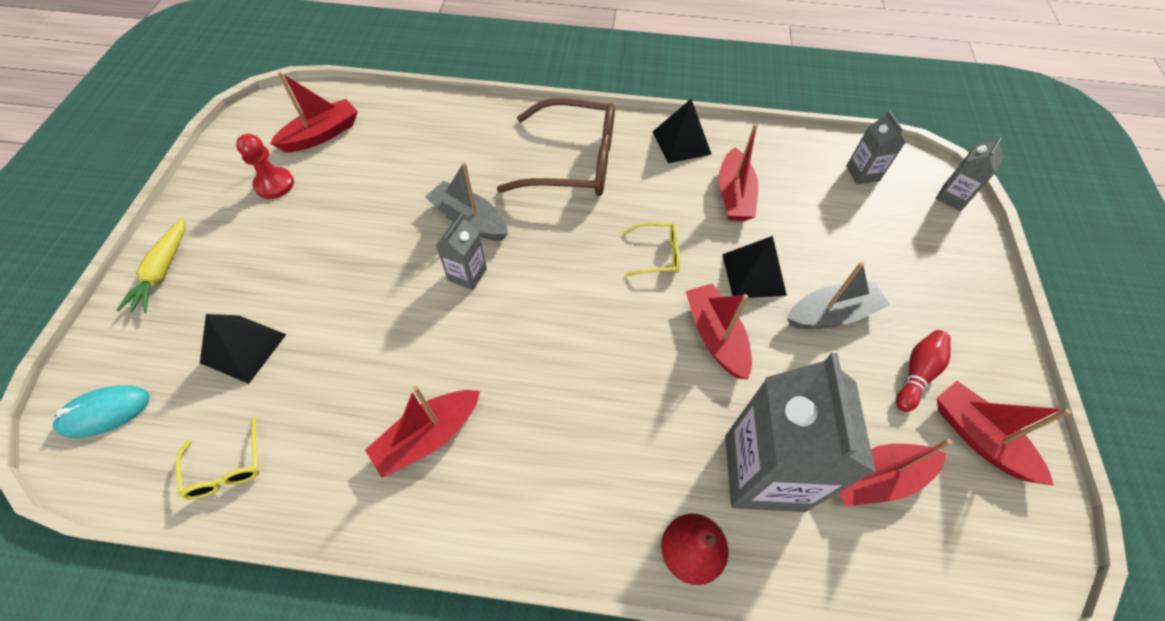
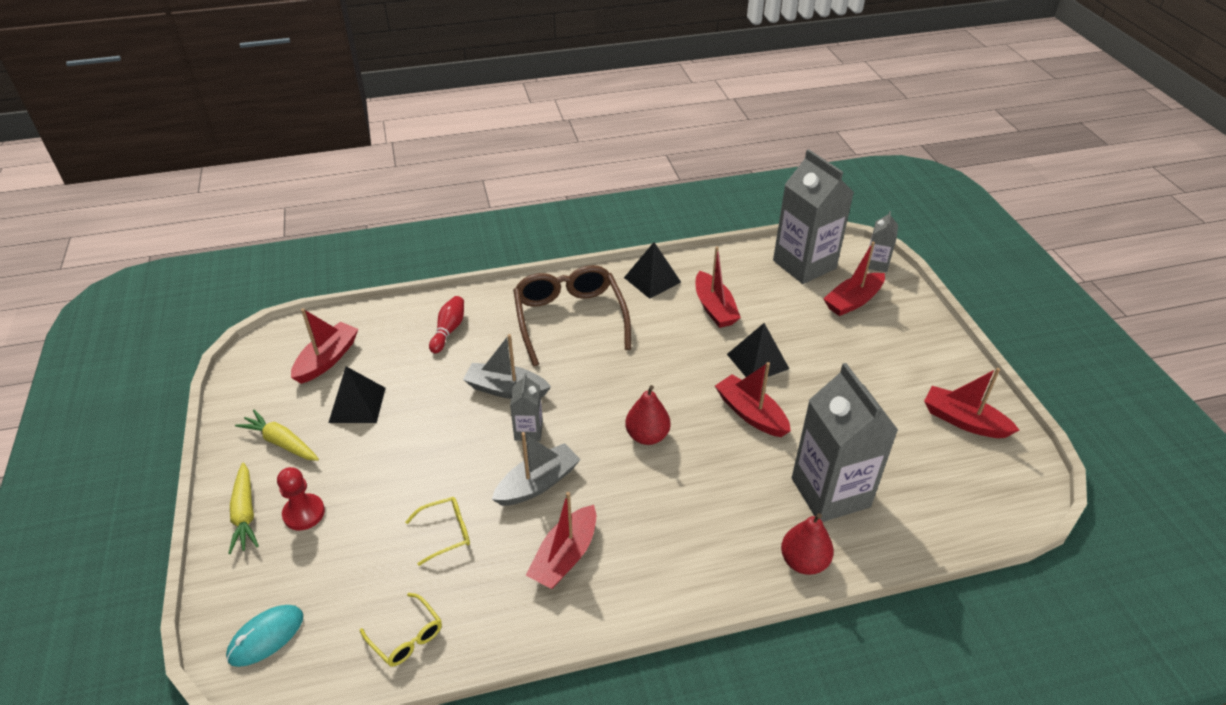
camera: 20 degrees left, 15 degrees down
black pyramid [200,314,287,384] -> black pyramid moved to [328,366,386,423]
red pawn [236,134,294,199] -> red pawn moved to [277,467,325,530]
brown glasses [497,98,615,196] -> brown glasses turned 90 degrees counterclockwise [513,265,631,366]
yellow glasses [622,222,680,276] -> yellow glasses moved to [405,497,470,566]
grey boat [787,262,890,329] -> grey boat moved to [492,432,581,506]
red boat [839,439,952,506] -> red boat moved to [823,242,885,316]
grey carton [846,110,906,184] -> grey carton [773,149,854,284], size x2.10
red bowling pin [896,330,951,412] -> red bowling pin moved to [429,296,464,353]
none -> yellow carrot [235,410,319,461]
none -> red pear [625,385,671,445]

